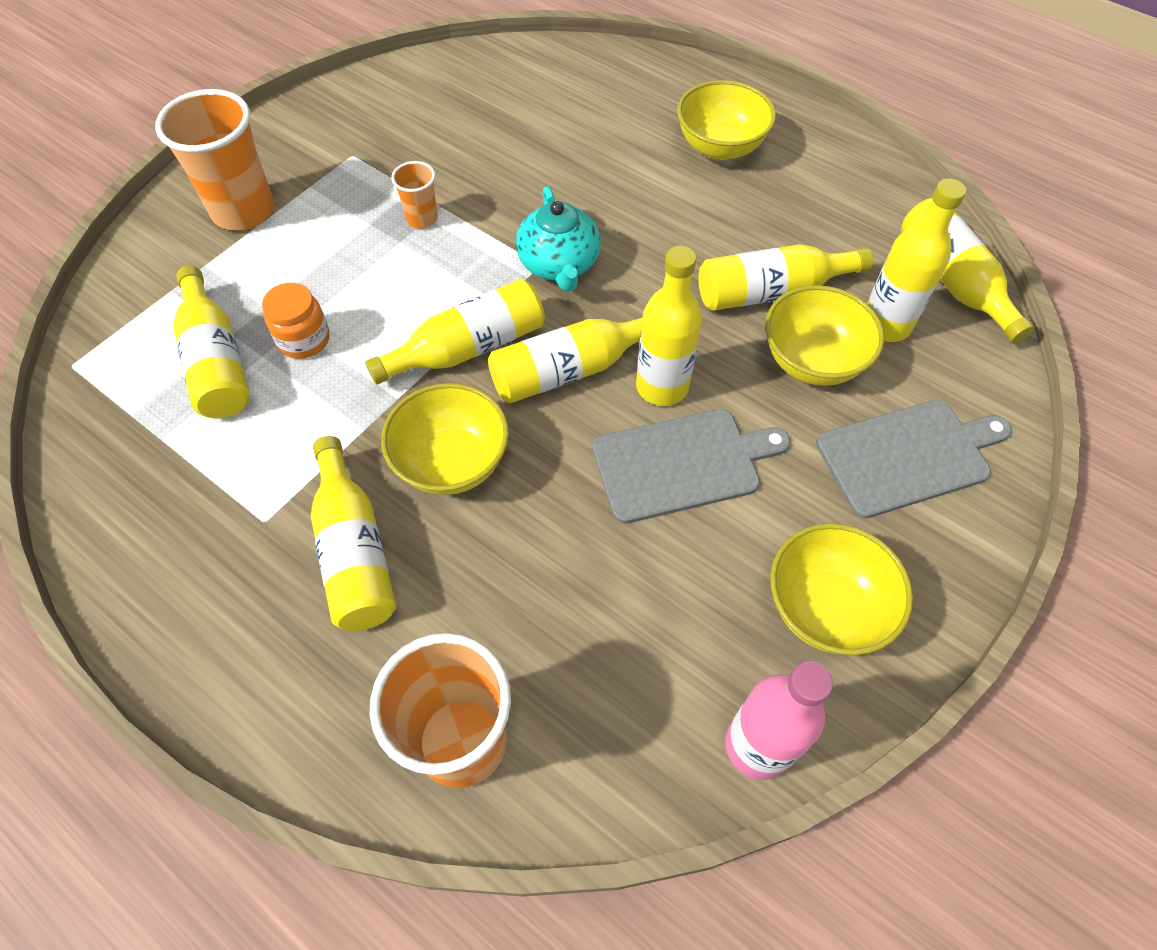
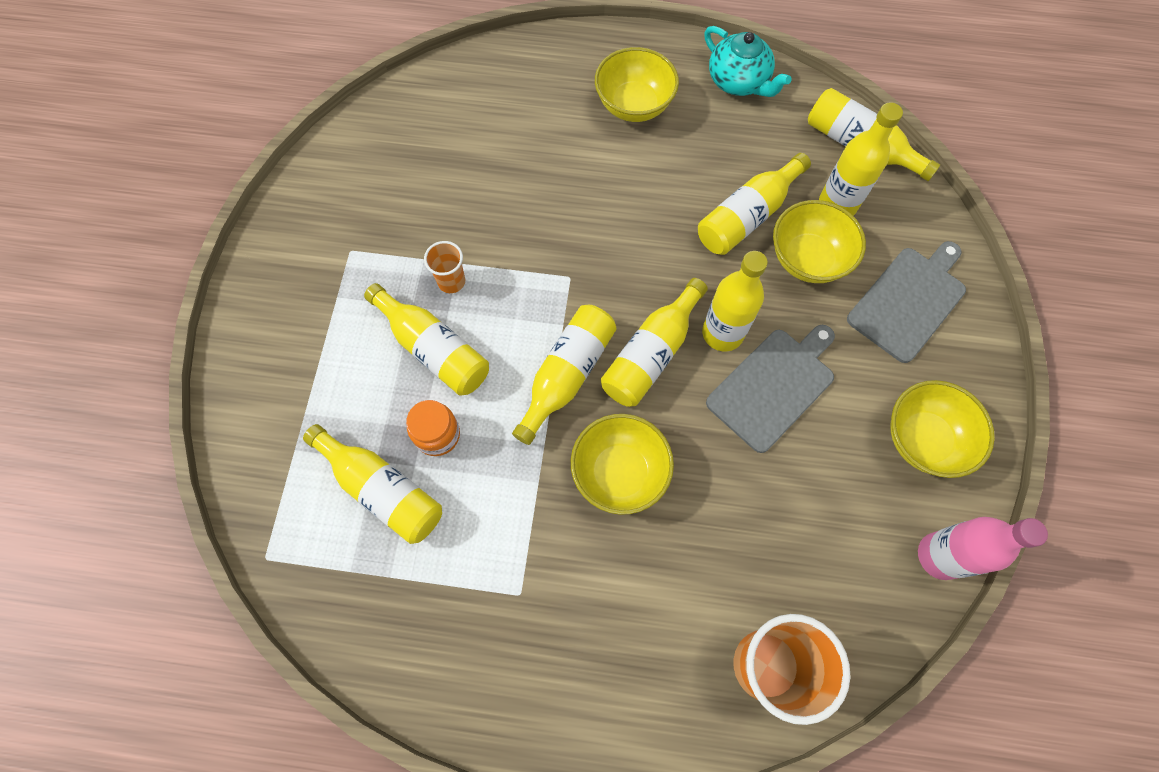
camera: 30 degrees left, 10 degrees up
orange cup [155,89,274,230] -> none
yellow bottle [311,436,396,631] -> yellow bottle moved to [364,283,489,395]
turquoise teapot [516,186,601,292] -> turquoise teapot moved to [704,26,791,97]

